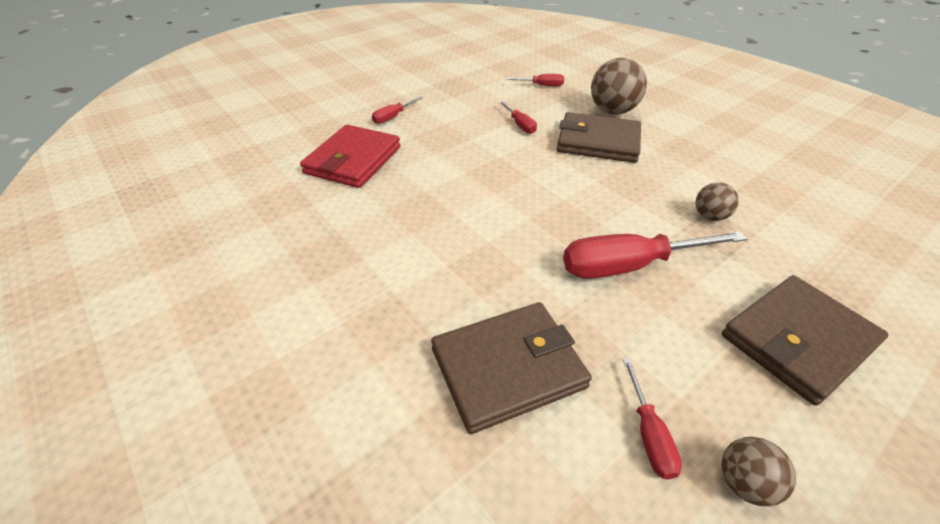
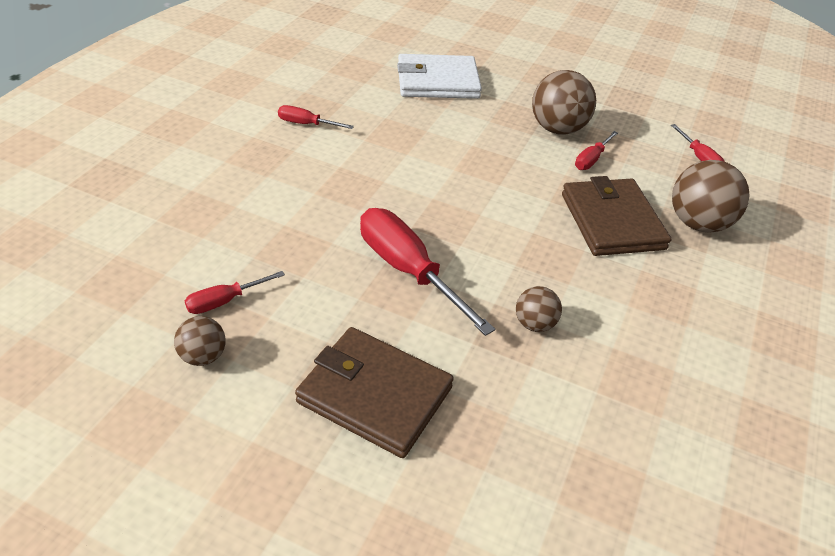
camera: 60 degrees right, 0 degrees up
red wallet [300,125,401,188] -> white wallet [397,54,482,99]
red screwdriver [372,96,423,124] -> red screwdriver moved to [278,105,354,129]
brown wallet [431,302,592,434] -> none
none -> brown ball [532,70,596,135]

